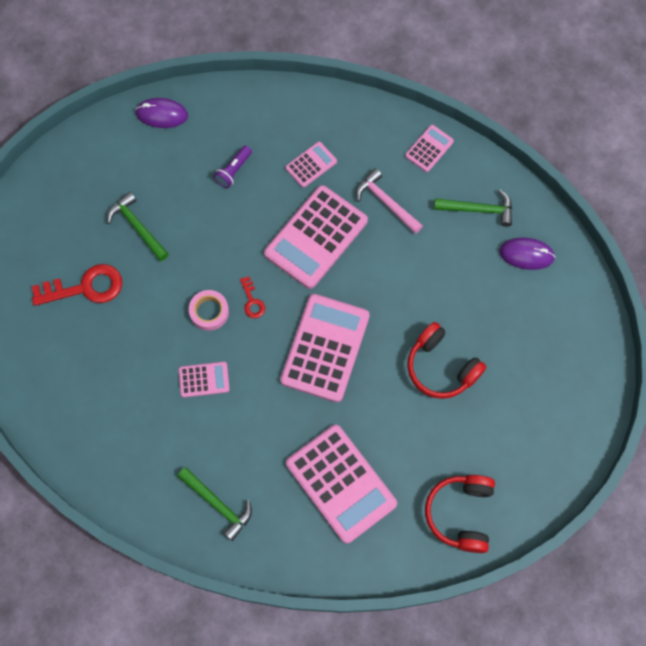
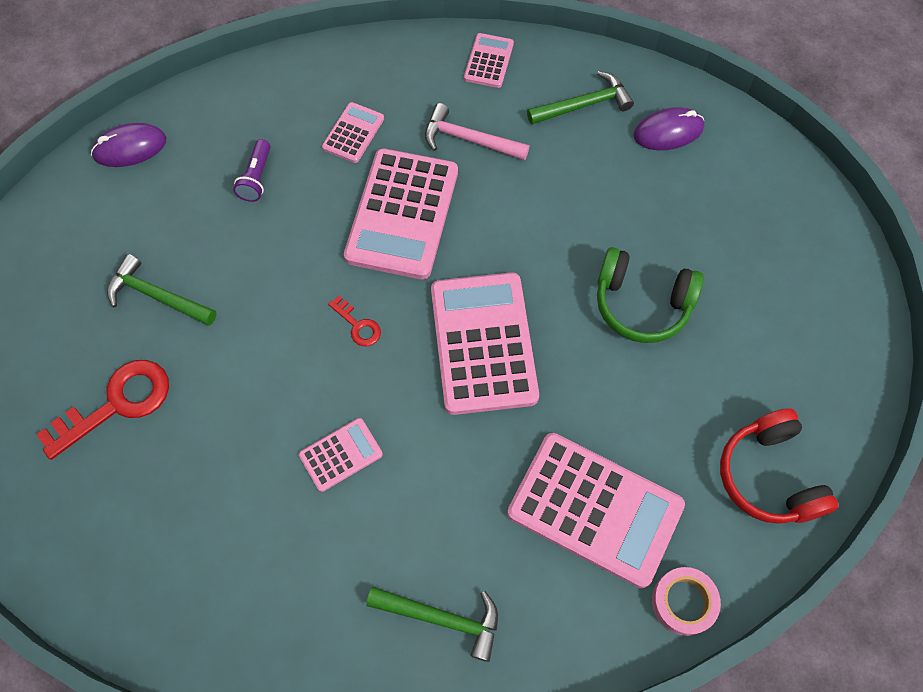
camera: 25 degrees left, 5 degrees down
pink tape [189,290,229,331] -> pink tape moved to [652,567,721,636]
red headphones [407,322,486,399] -> green headphones [597,247,704,343]

